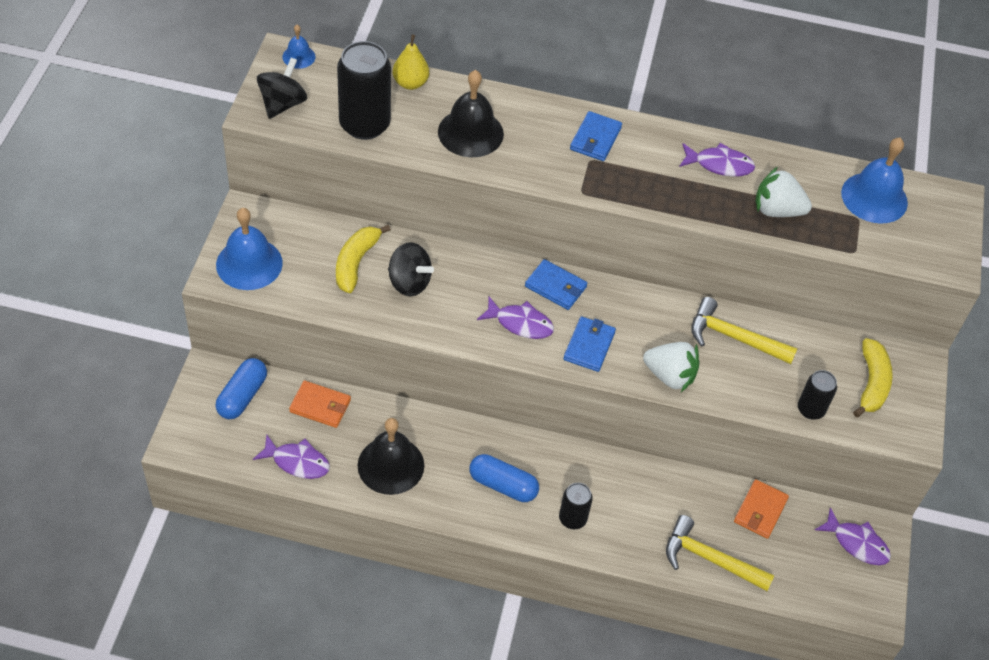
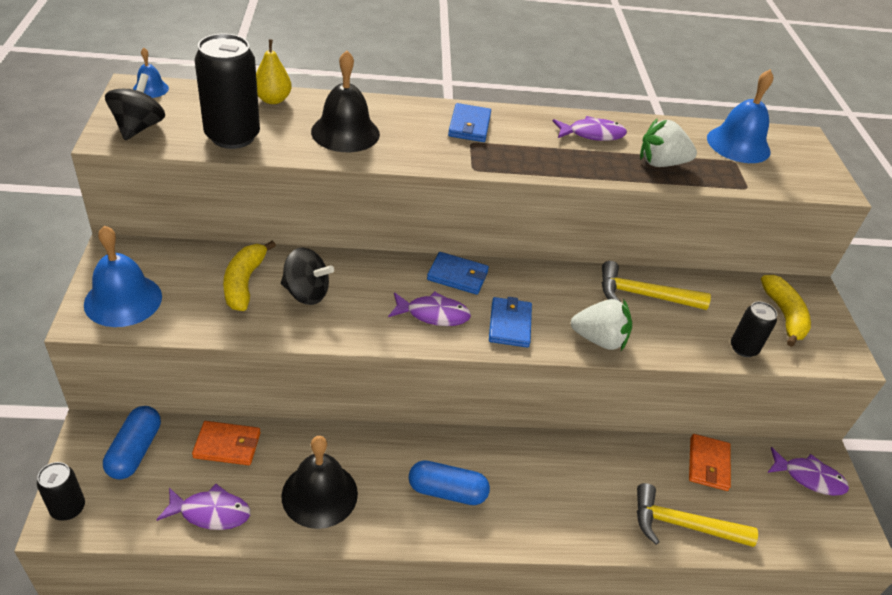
camera: 15 degrees left, 10 degrees down
black can [559,483,593,529] -> black can moved to [37,462,85,521]

